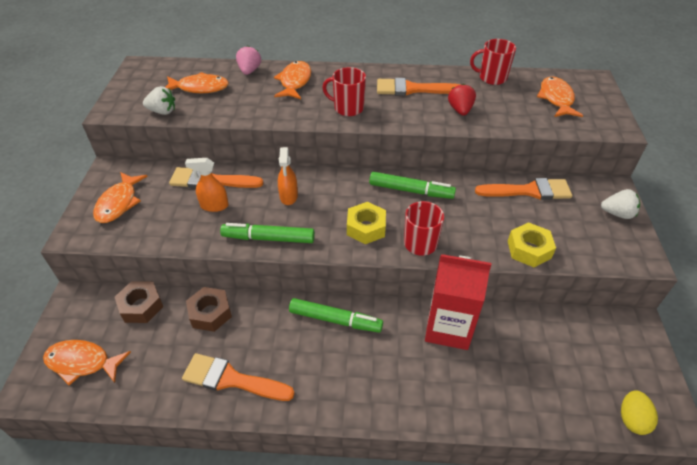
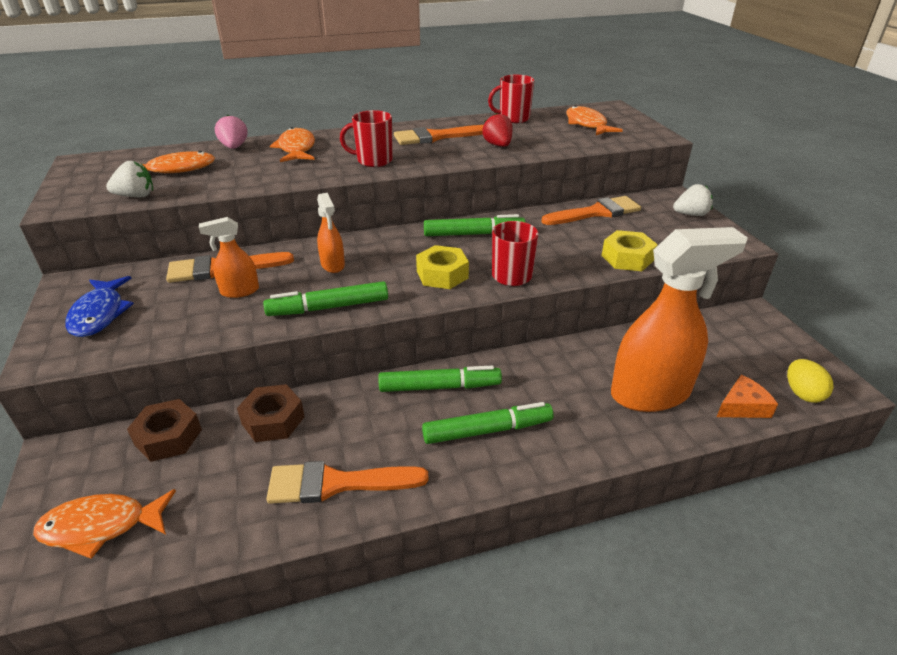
camera: 20 degrees left, 10 degrees down
orange fish [93,172,148,223] -> blue fish [66,276,134,337]
red carton [425,254,491,350] -> none
none -> green marker [422,402,554,444]
none -> orange spray bottle [611,227,748,412]
none -> orange cheese [717,375,778,418]

